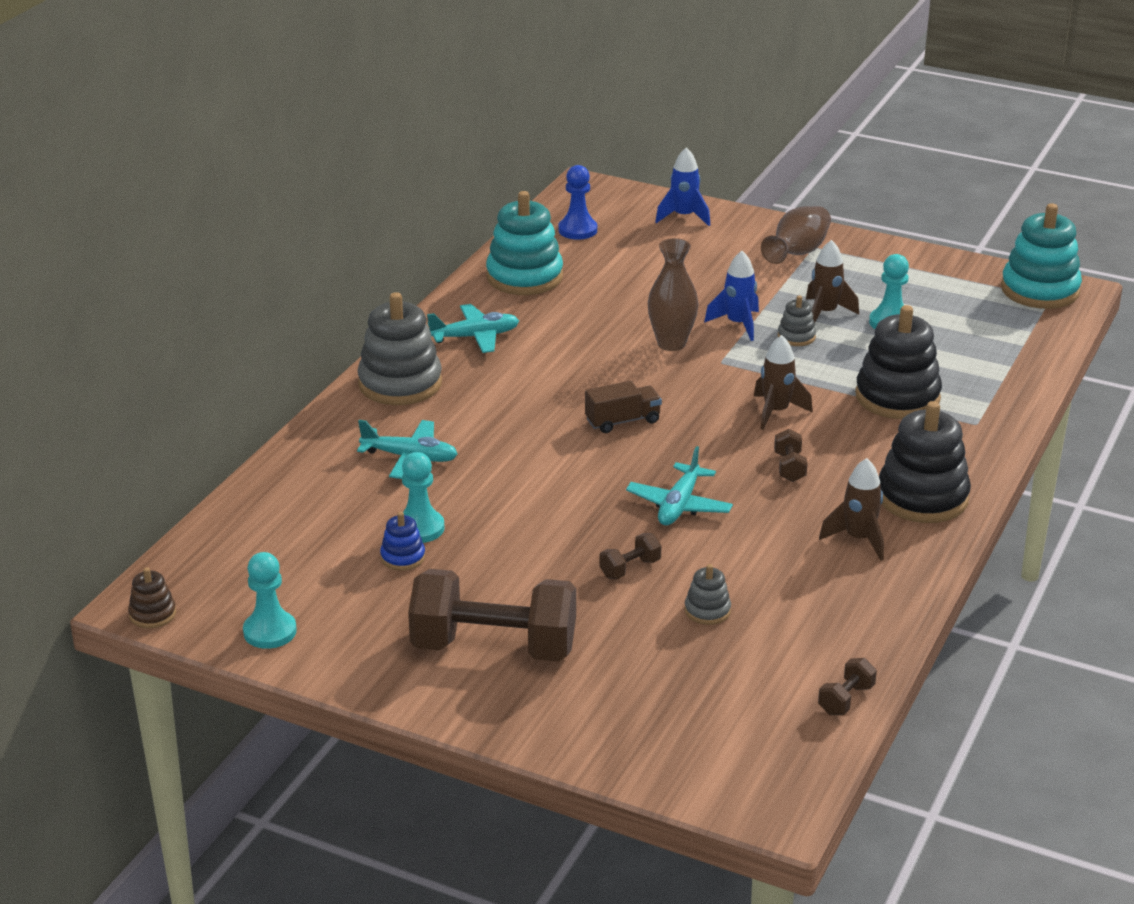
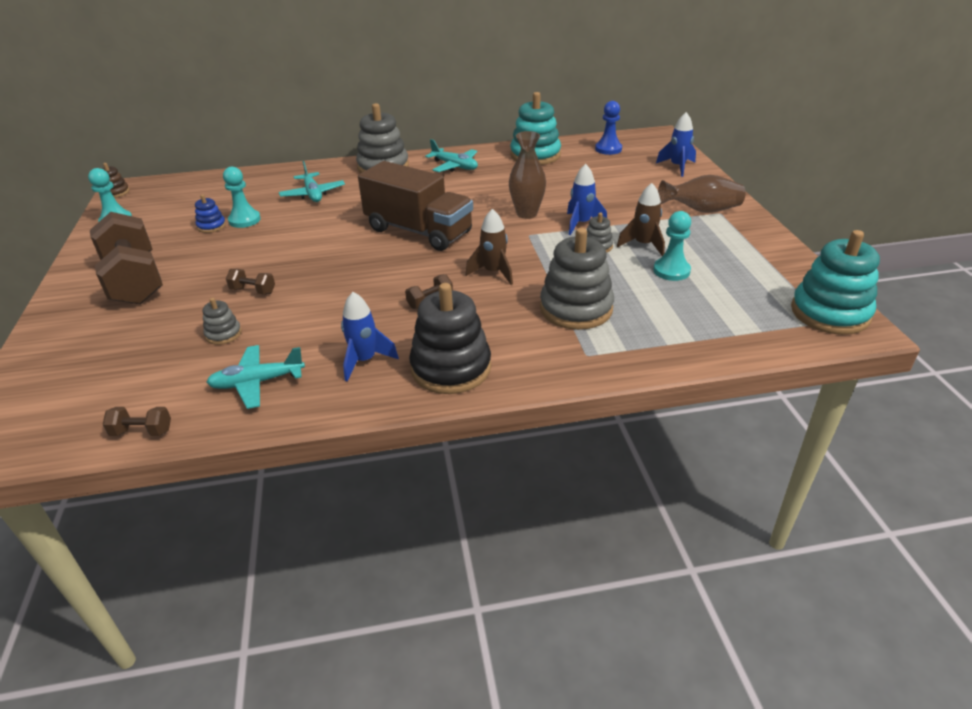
camera: 55 degrees right, 5 degrees up
brown truck [585,381,662,433] -> brown truck [358,161,473,251], size x2.12
turquoise plane [626,446,733,525] -> turquoise plane moved to [206,345,305,409]
brown rocket [819,458,884,561] -> blue rocket [341,292,399,381]
black stacking toy [855,305,942,419] -> grey stacking toy [540,228,614,330]

